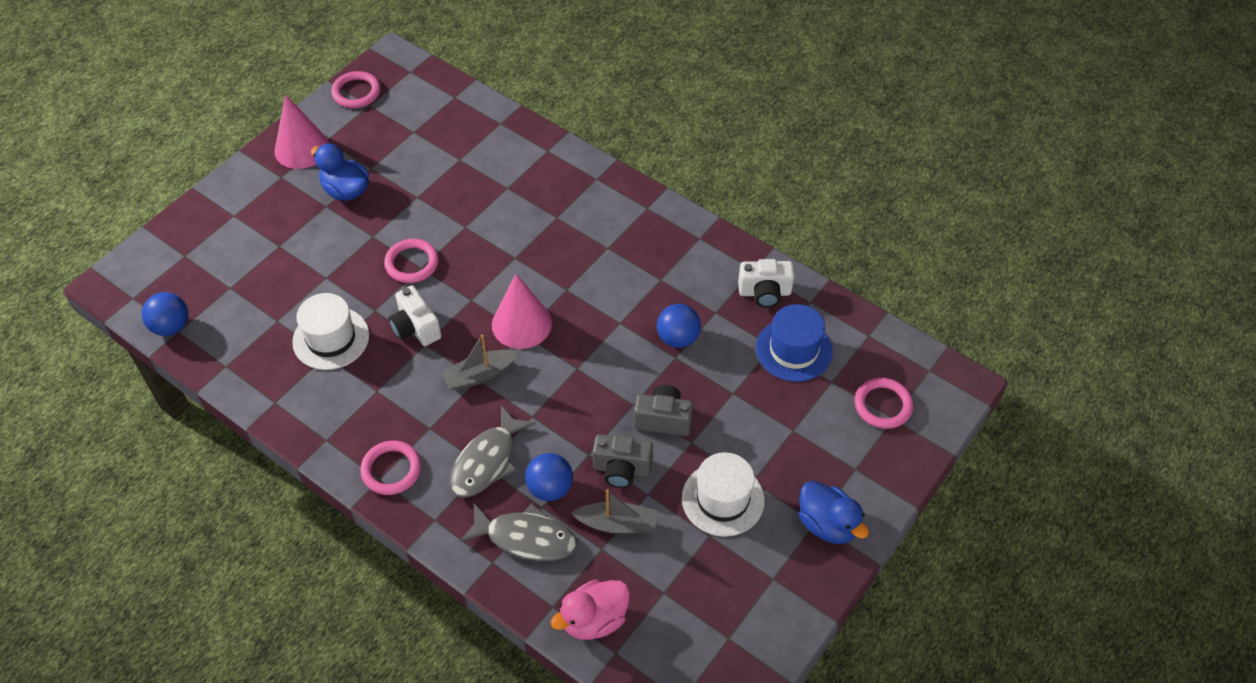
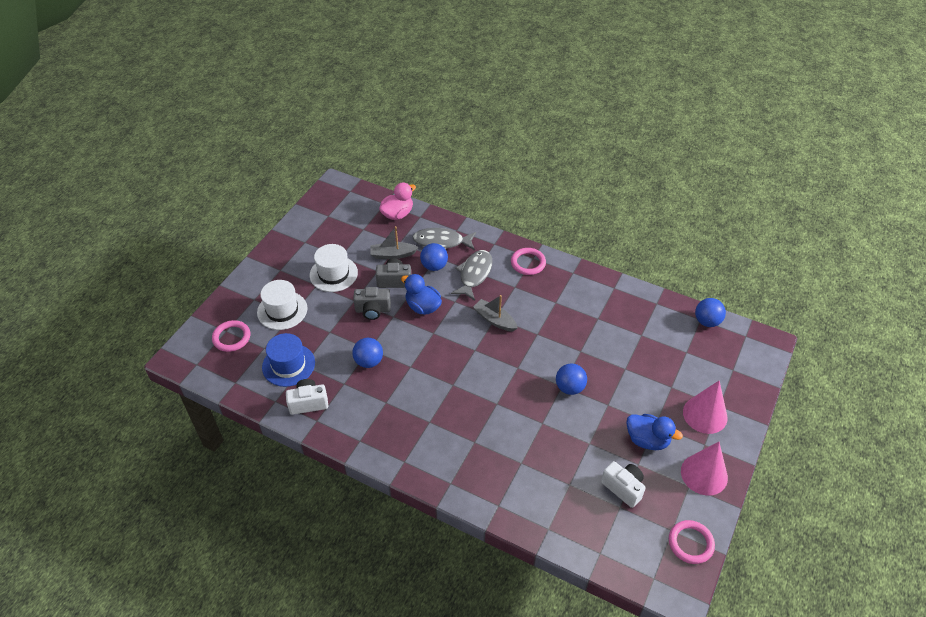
camera: 170 degrees right, 5 degrees down
white hat [292,293,369,370] -> white hat moved to [257,280,307,330]
pink ring [384,239,439,283] -> blue ball [556,363,587,395]
white camera [389,285,442,346] -> white camera moved to [601,461,646,508]
grey boat [441,335,519,391] -> grey boat turned 105 degrees counterclockwise [473,295,518,332]
pink cone [492,274,552,349] -> pink cone moved to [683,381,728,434]
blue duck [799,481,869,544] -> blue duck moved to [401,274,442,315]

